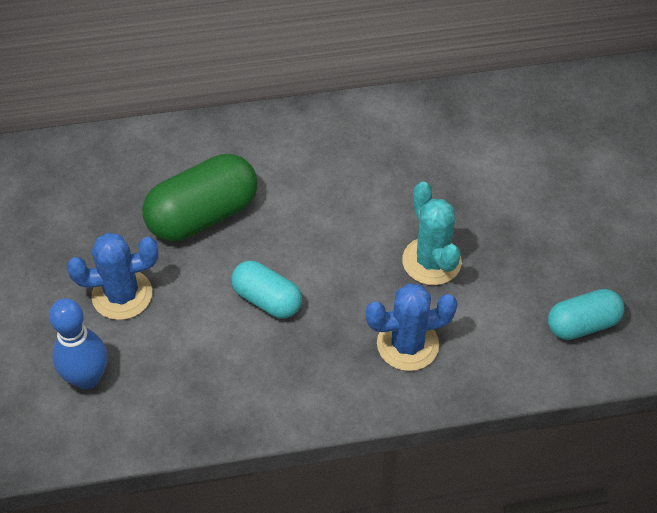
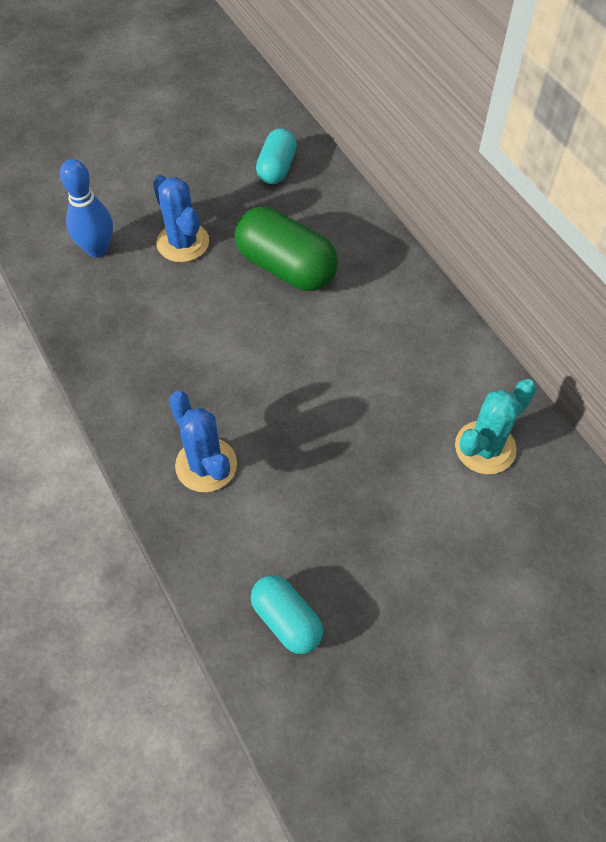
camera: 70 degrees right, 5 degrees up
turquoise capsule [231,261,302,319] -> turquoise capsule moved to [256,128,297,184]
turquoise cactus [402,182,462,285] -> turquoise cactus moved to [455,379,537,474]

